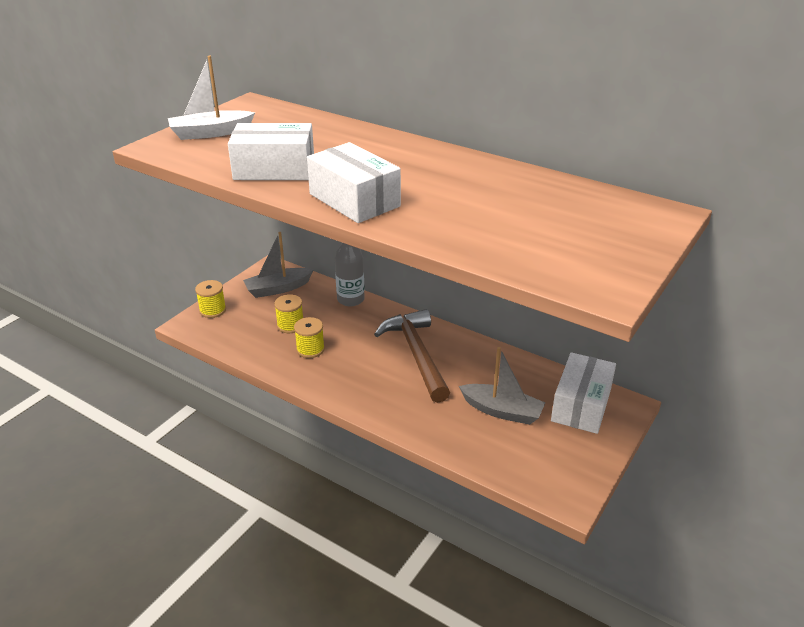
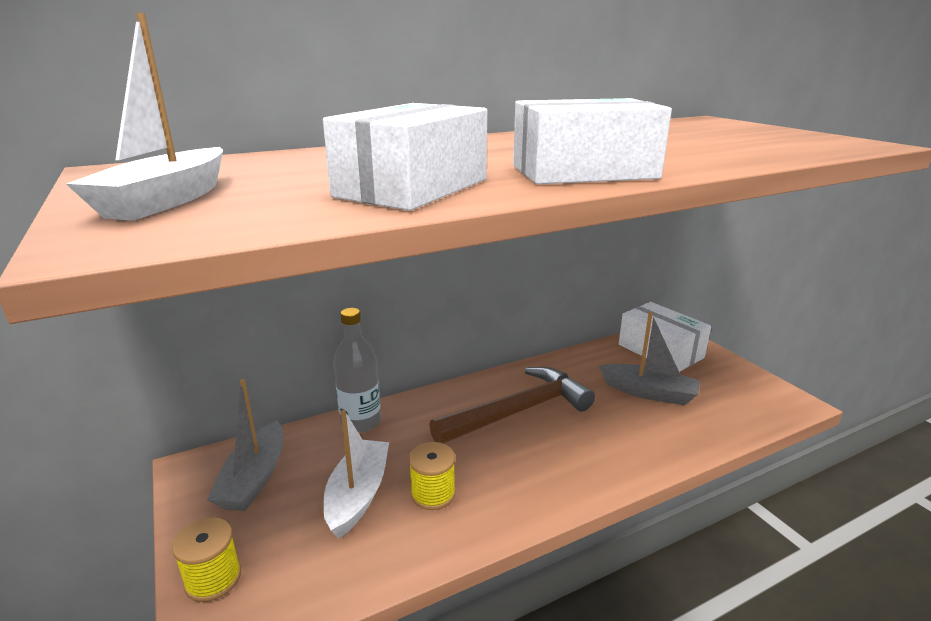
camera: 60 degrees left, 10 degrees down
yellow spool [274,294,303,333] -> white boat [323,410,389,539]
brown hammer [374,309,450,403] -> brown hammer turned 135 degrees clockwise [429,367,595,444]
grey boat [459,347,545,425] -> grey boat turned 60 degrees clockwise [599,312,700,405]

